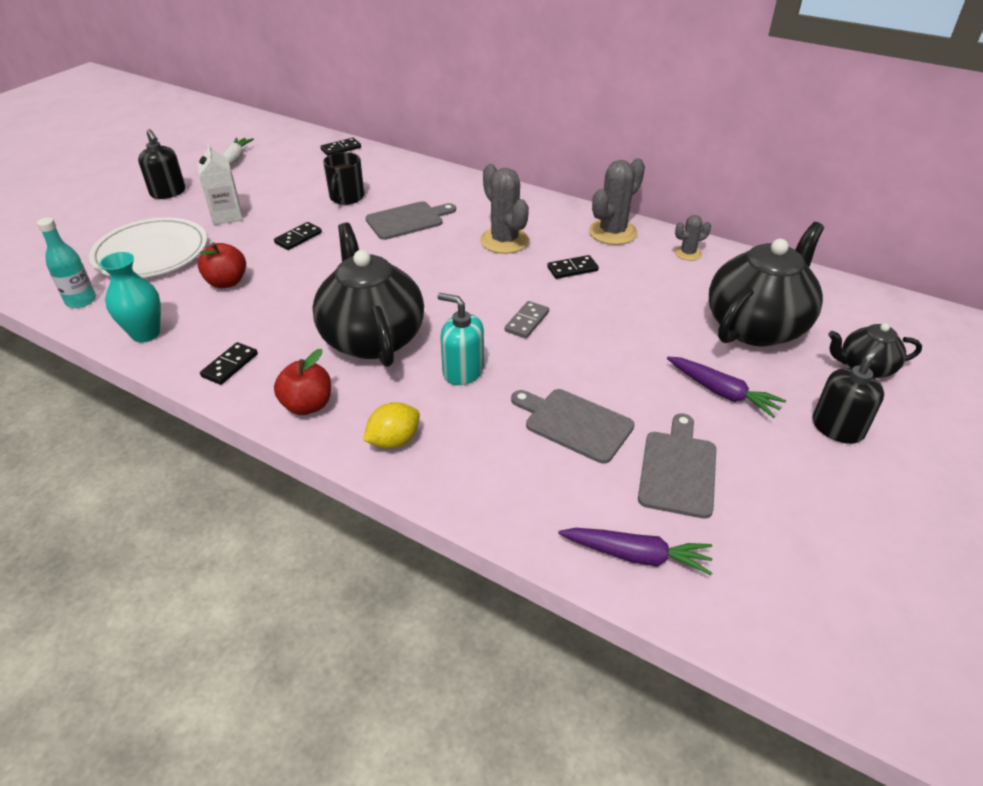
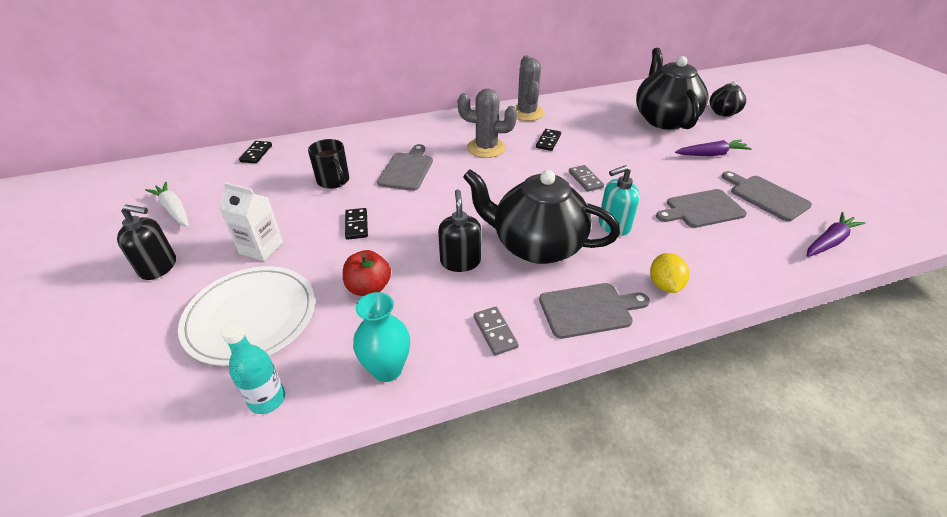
camera: 50 degrees left, 0 degrees up
black domino [200,342,258,385] -> grey domino [474,307,519,355]
red apple [274,349,331,415] -> grey cutting board [539,283,650,339]
grey cactus [675,215,711,261] -> none
black soap dispenser [813,343,885,444] -> black soap dispenser moved to [438,189,481,272]

